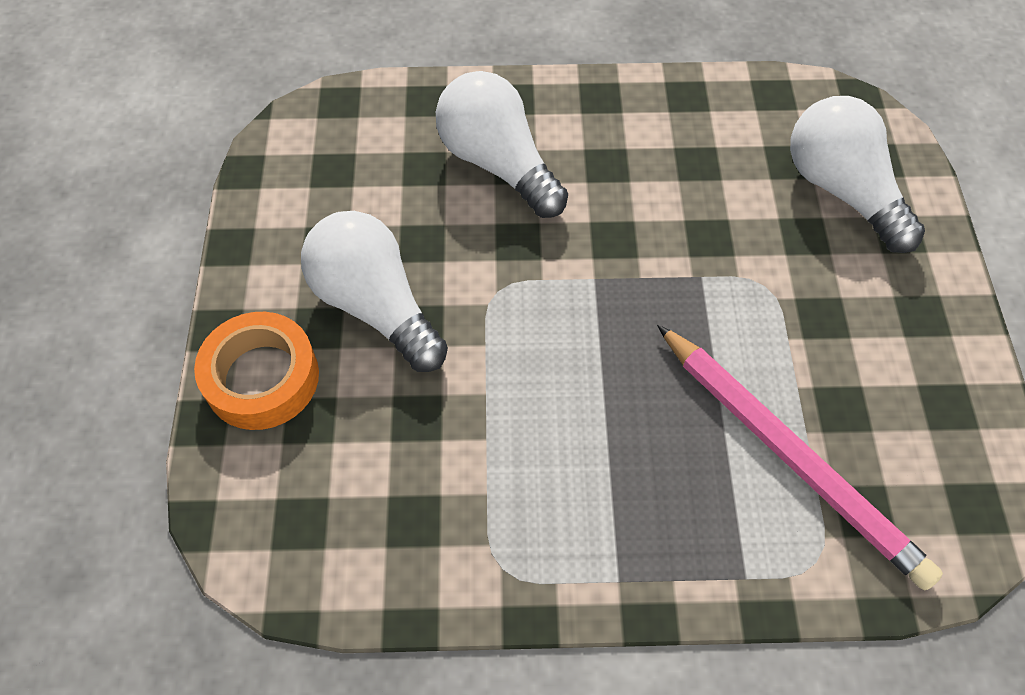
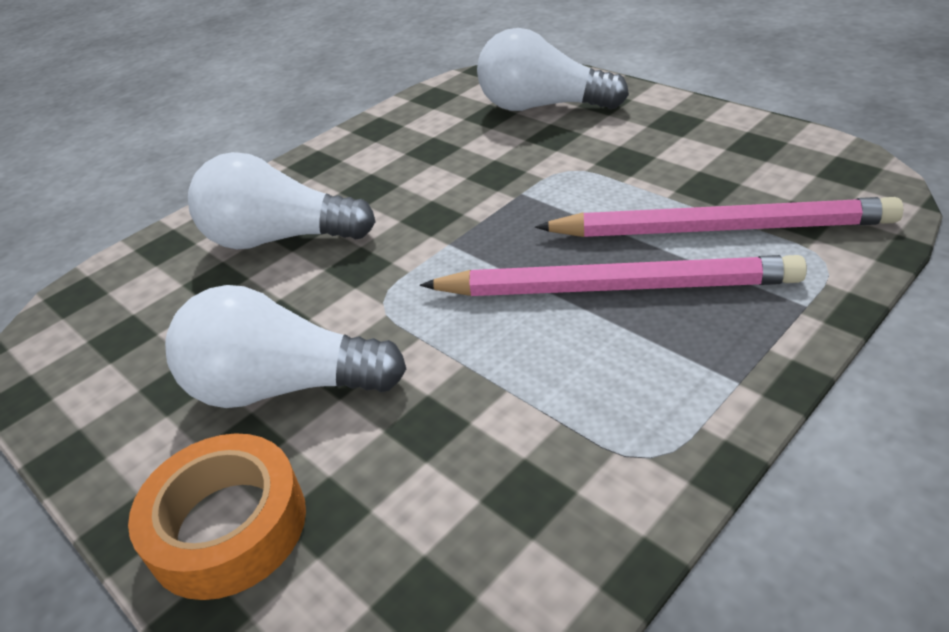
camera: 40 degrees left, 20 degrees down
none -> pink pencil [420,255,807,296]

